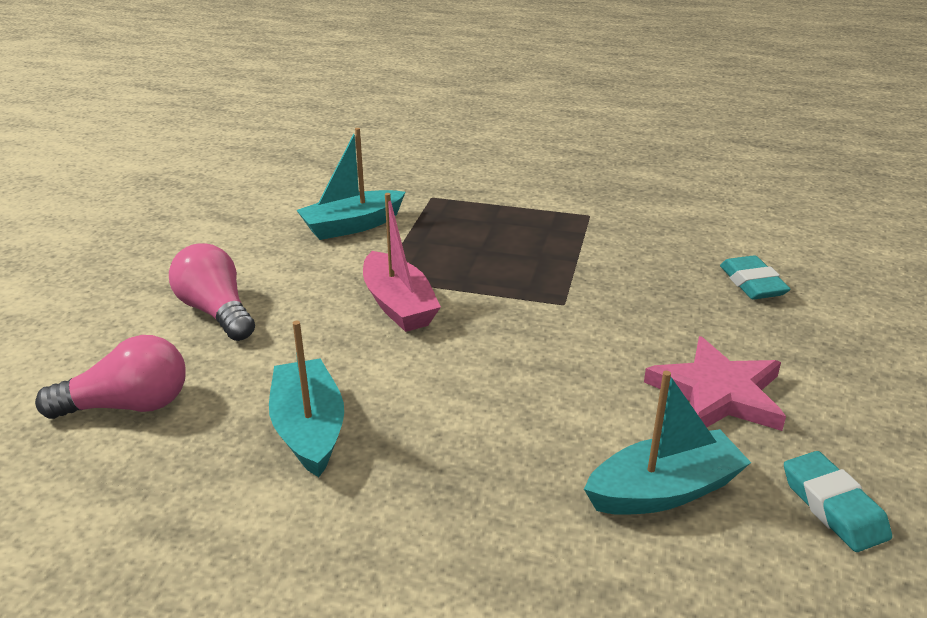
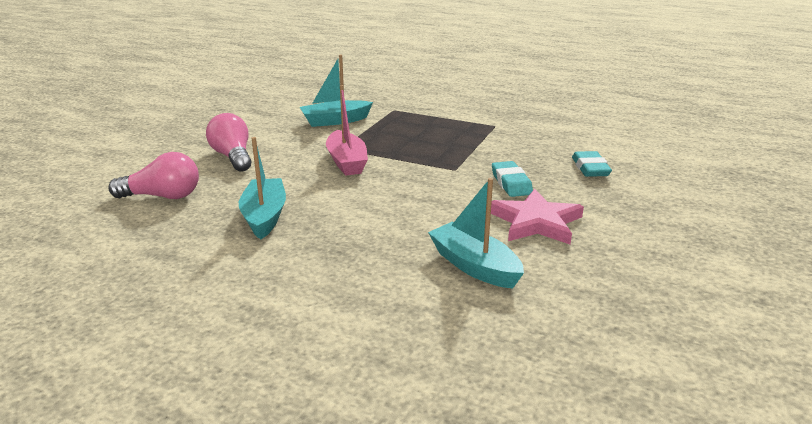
camera: 10 degrees right, 5 degrees down
turquoise boat [584,371,751,515] -> turquoise boat turned 120 degrees counterclockwise [428,178,524,289]
turquoise eraser [784,451,892,552] -> turquoise eraser moved to [492,161,533,197]

